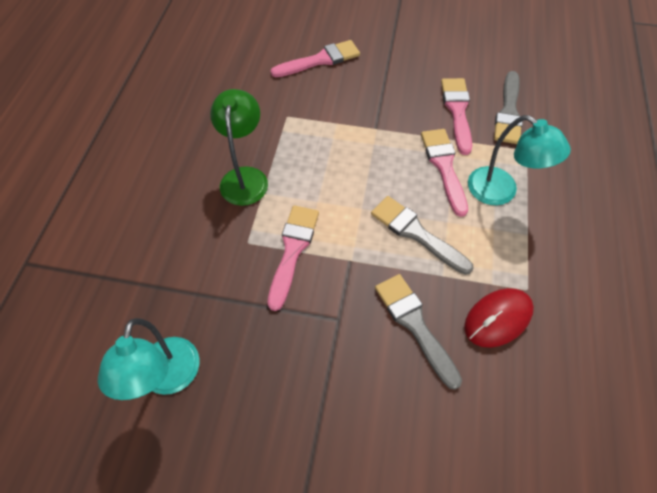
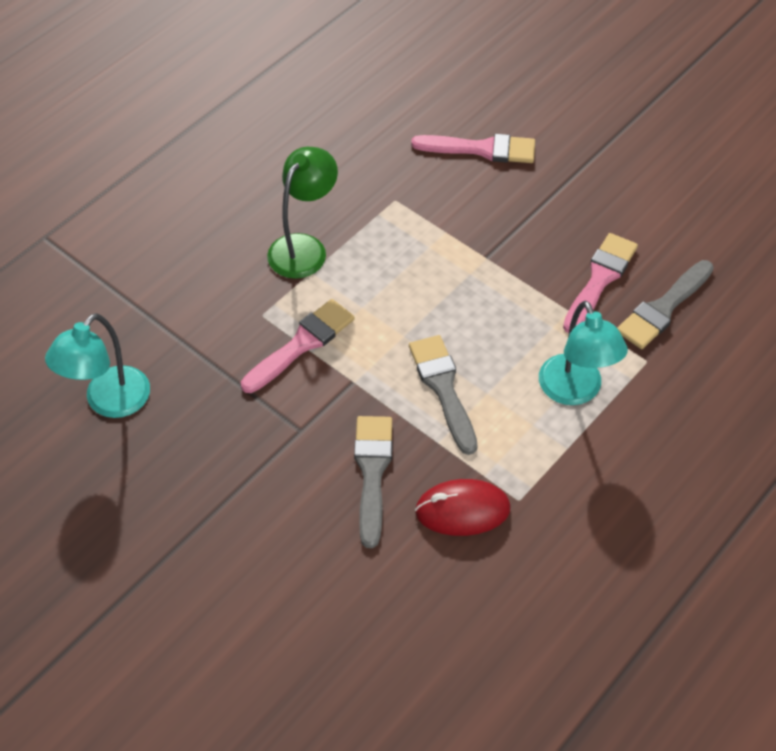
camera: 30 degrees right, 5 degrees down
pink brush [421,129,468,217] -> none

